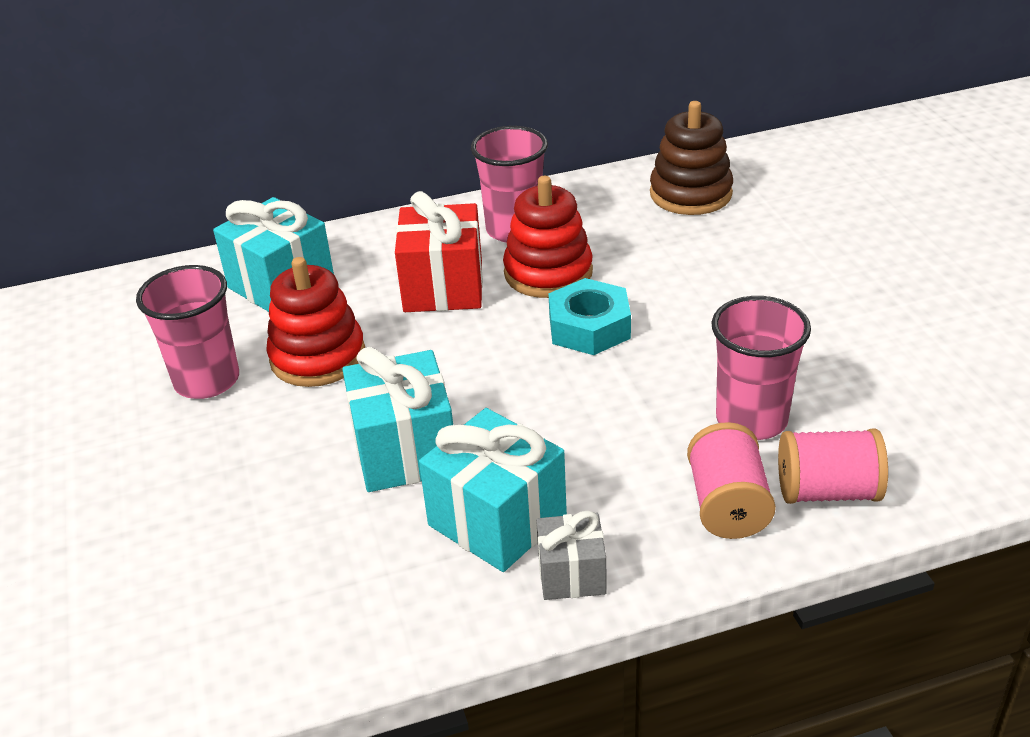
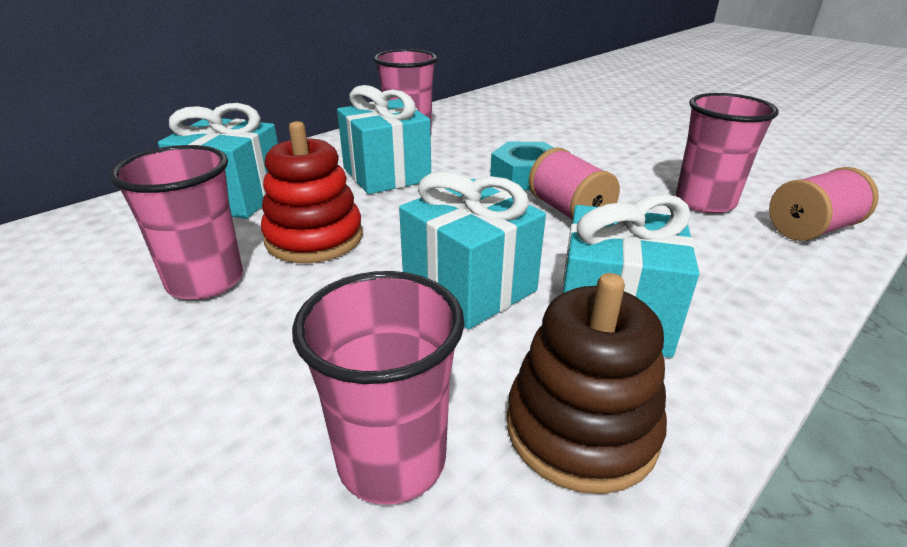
camera: 30 degrees left, 5 degrees down
red gift [395,191,483,312] -> turquoise gift [337,85,431,194]
red stacking toy [503,176,593,298] -> none
grey gift [536,510,607,600] -> none
brown stacking toy [650,101,733,215] -> brown stacking toy moved to [507,273,667,494]
pink spool [687,422,776,539] -> pink spool moved to [529,147,620,220]
none -> pink cup [292,271,464,505]

